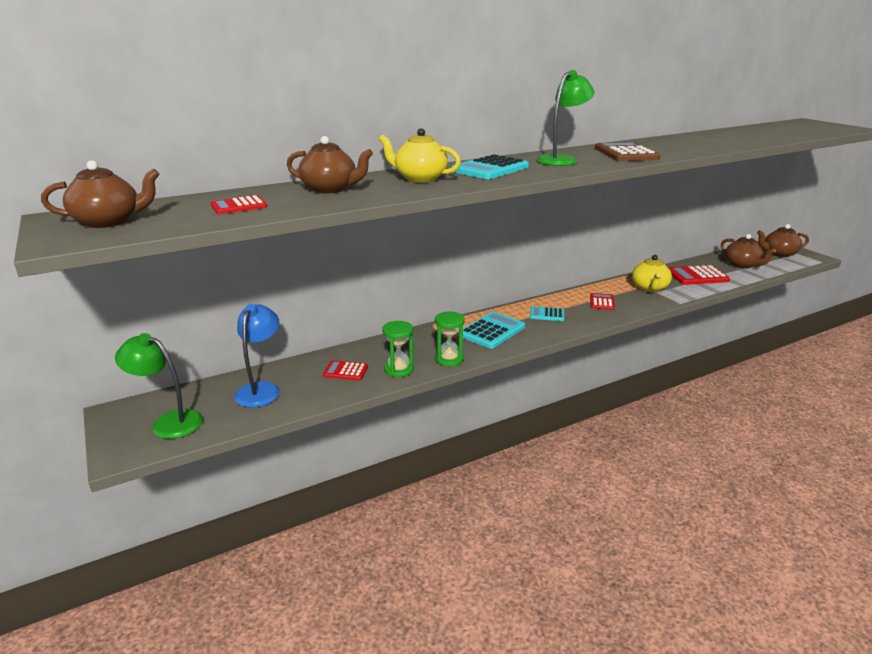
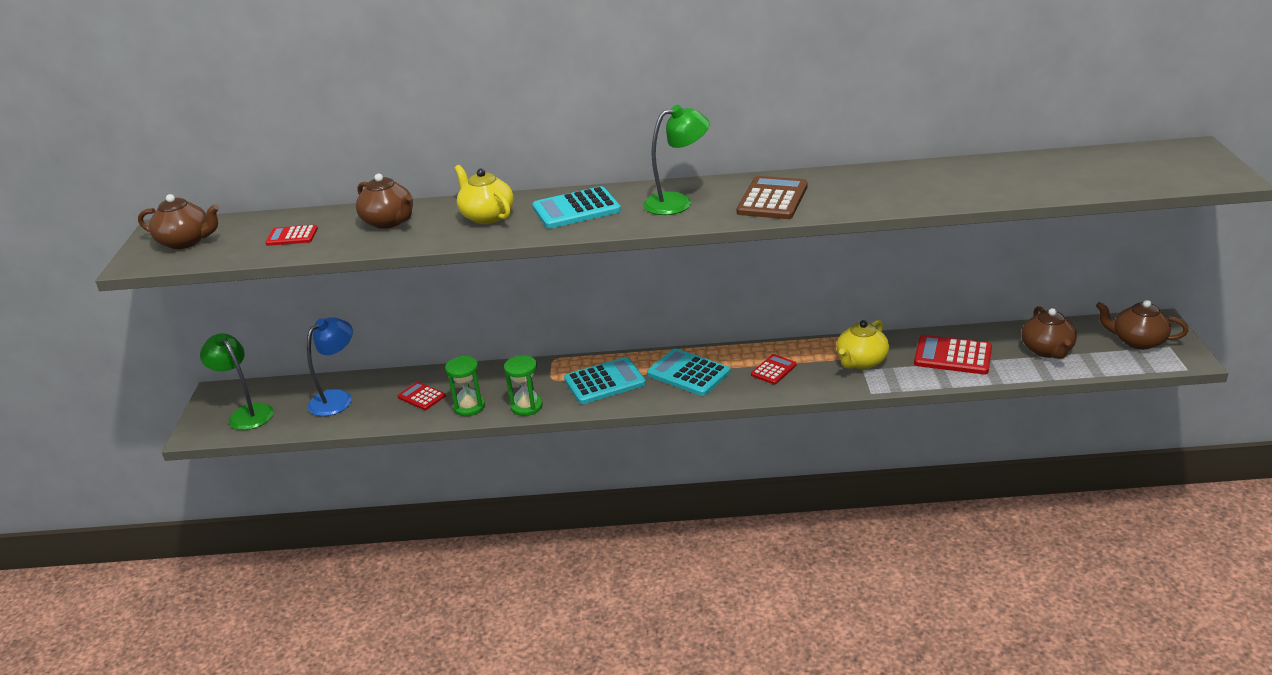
camera: 30 degrees right, 5 degrees up
turquoise calculator [530,306,564,321] -> turquoise calculator [647,348,730,396], size x1.71

